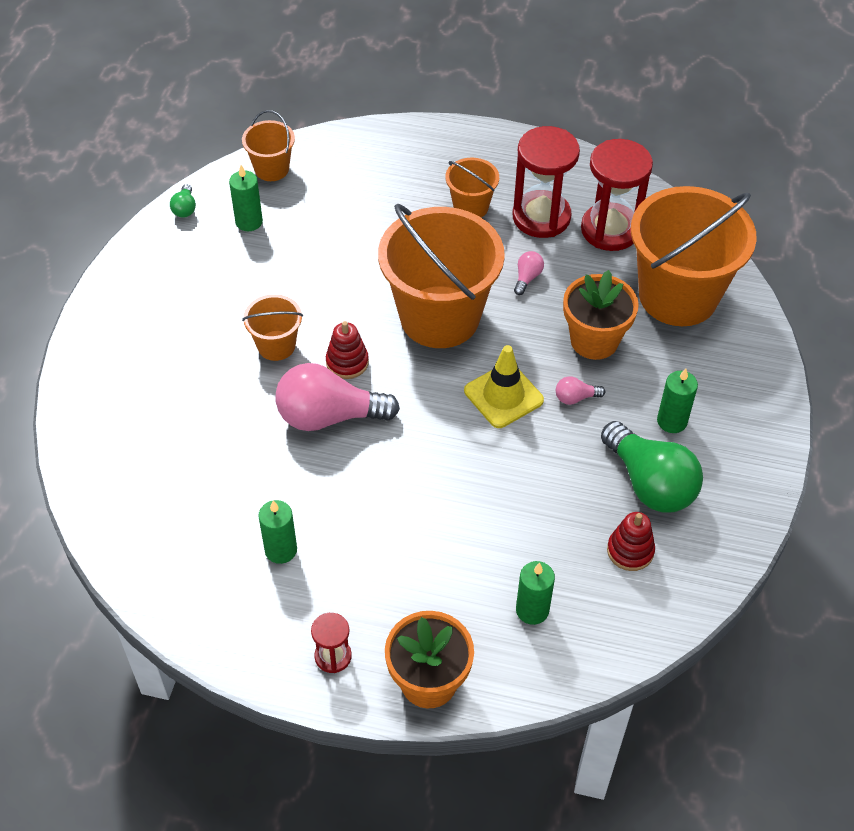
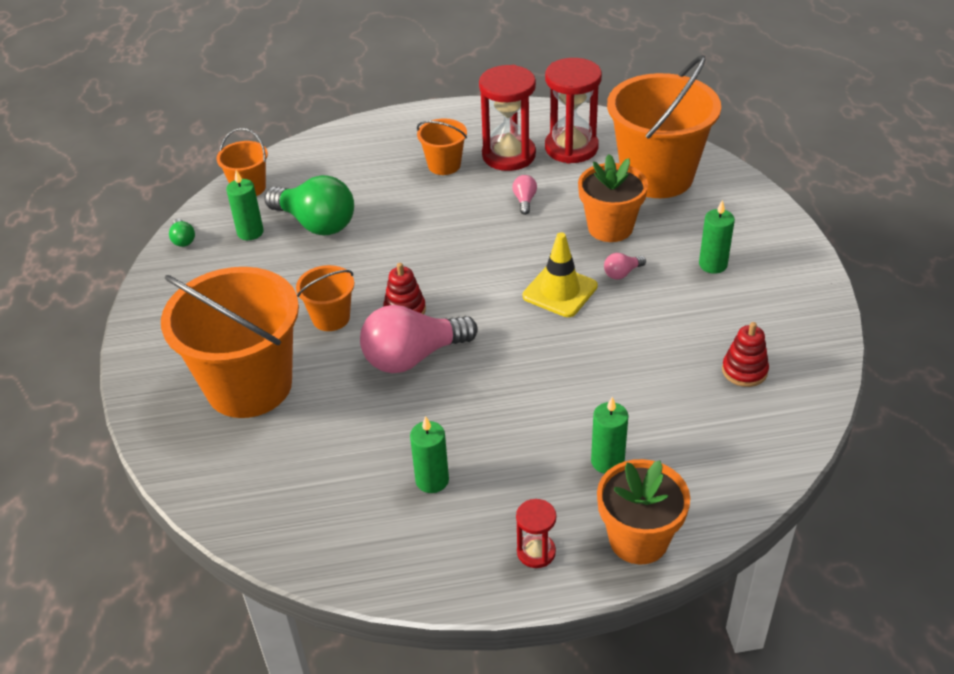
camera: 20 degrees left, 10 degrees down
orange bucket [378,204,505,348] -> orange bucket moved to [161,267,299,418]
green candle [516,561,555,625] -> green candle moved to [591,397,628,474]
green light bulb [601,421,703,513] -> green light bulb moved to [264,175,354,235]

